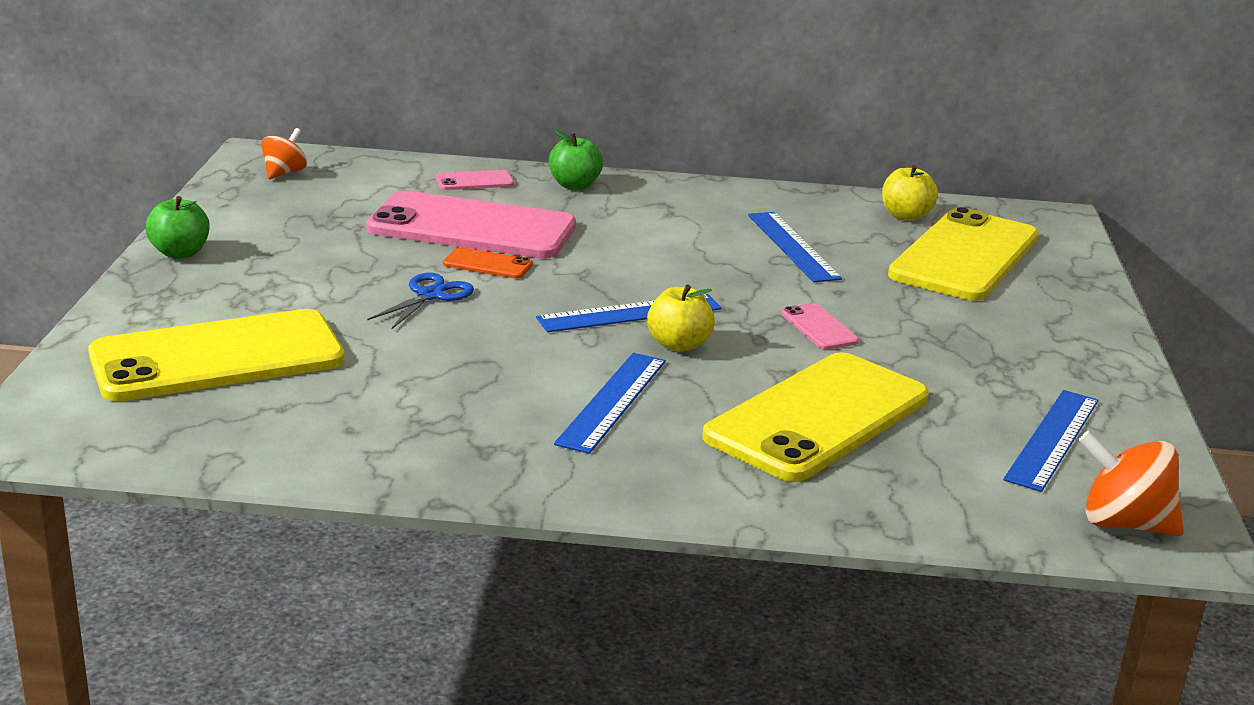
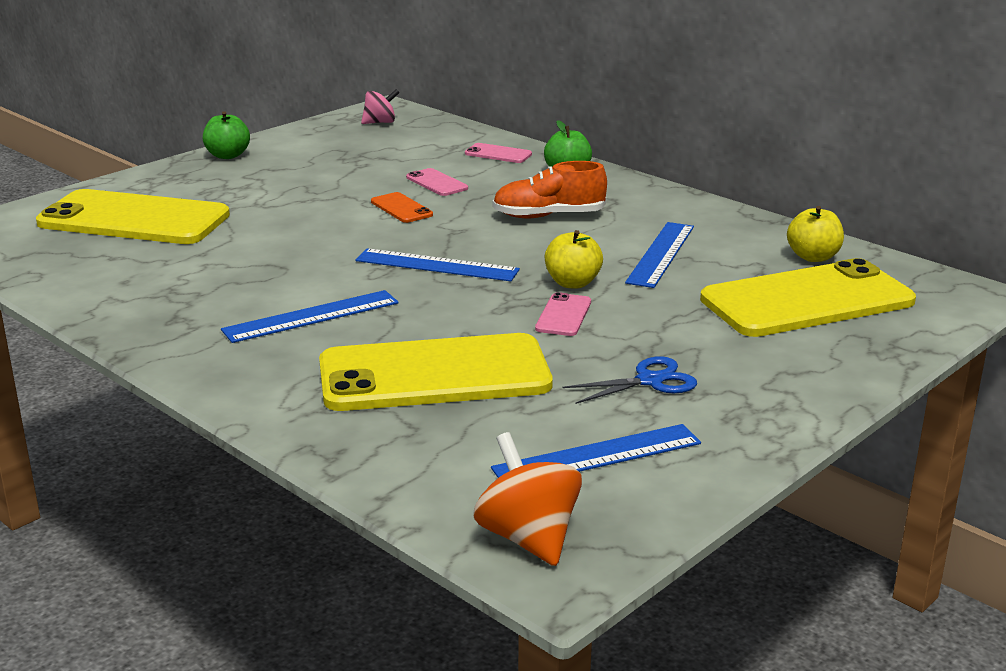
camera: 40 degrees right, 0 degrees up
orange spinning top [261,128,307,179] -> pink spinning top [361,89,399,124]
pink phone [366,191,576,258] -> pink phone [406,168,468,196], size x0.41
blue scissors [367,272,474,329] -> blue scissors moved to [563,356,697,404]
yellow apple [647,284,715,352] -> yellow apple moved to [545,230,603,289]
none -> orange shoe [493,161,607,219]

